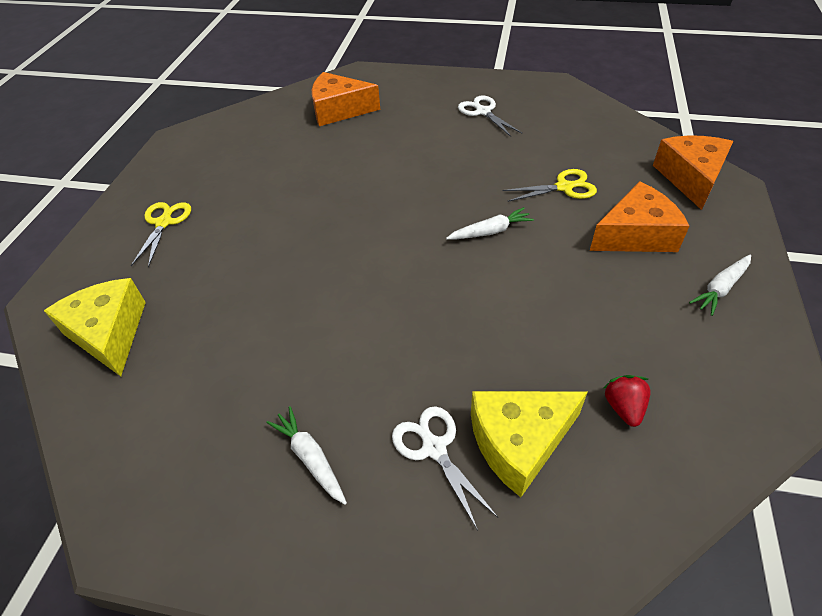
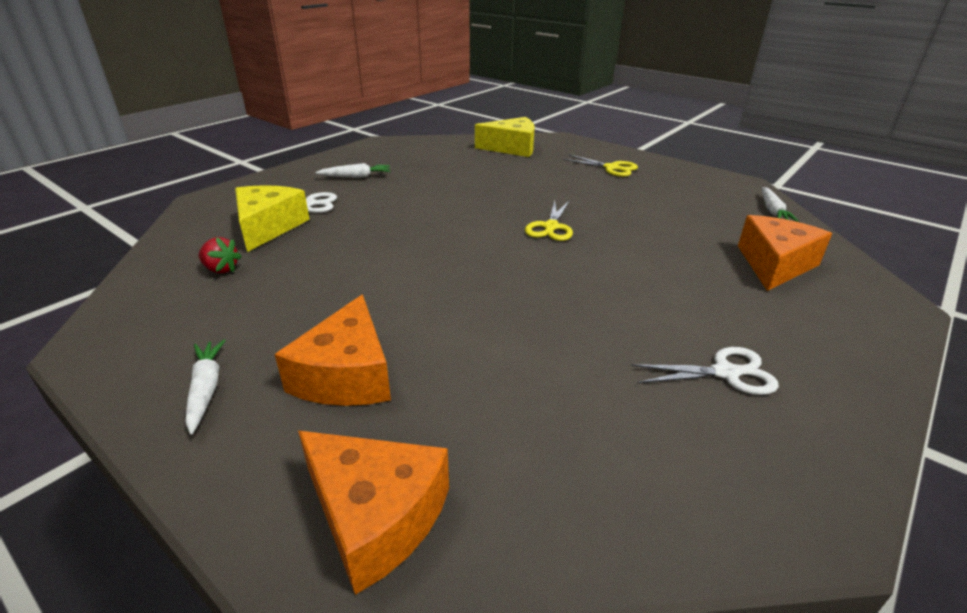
camera: 115 degrees right, 15 degrees down
white carrot [446,207,534,240] -> white carrot moved to [762,187,799,222]
yellow scissors [503,169,597,202] -> yellow scissors moved to [525,200,573,241]

